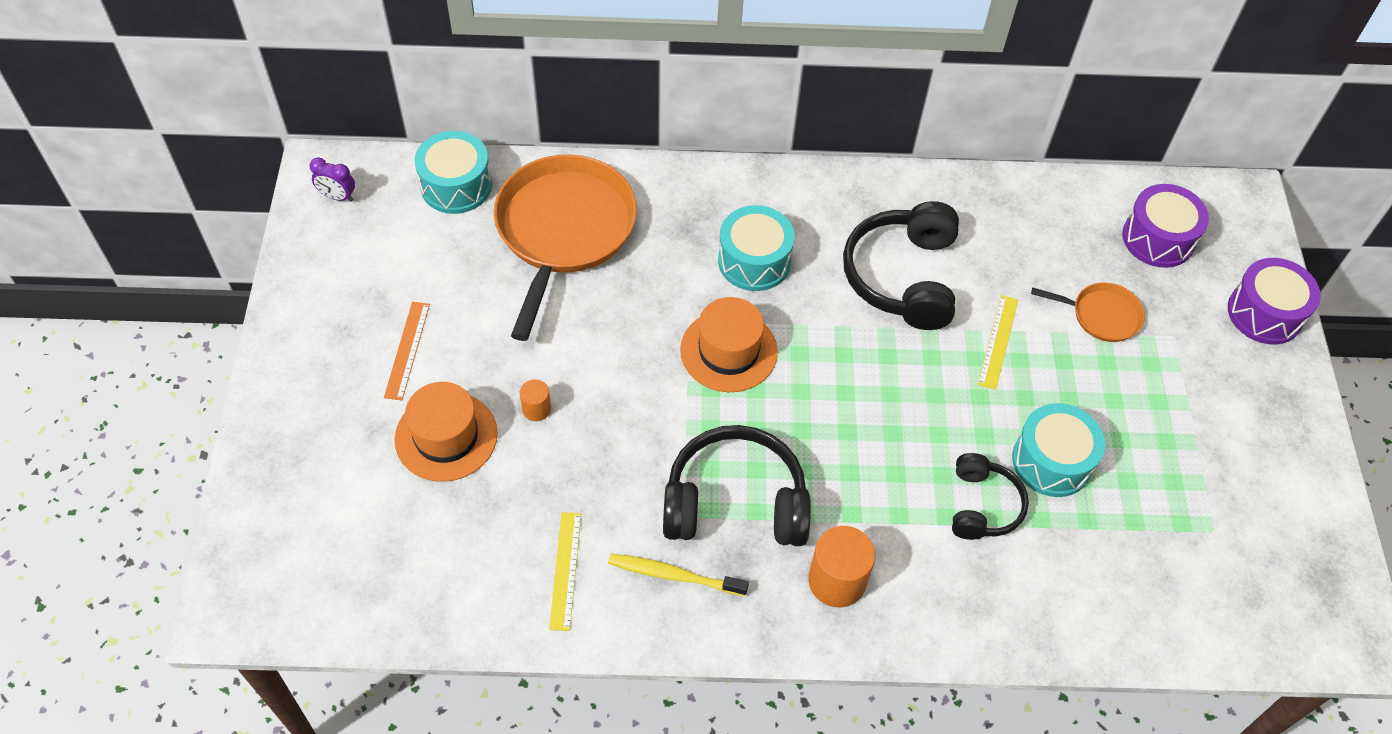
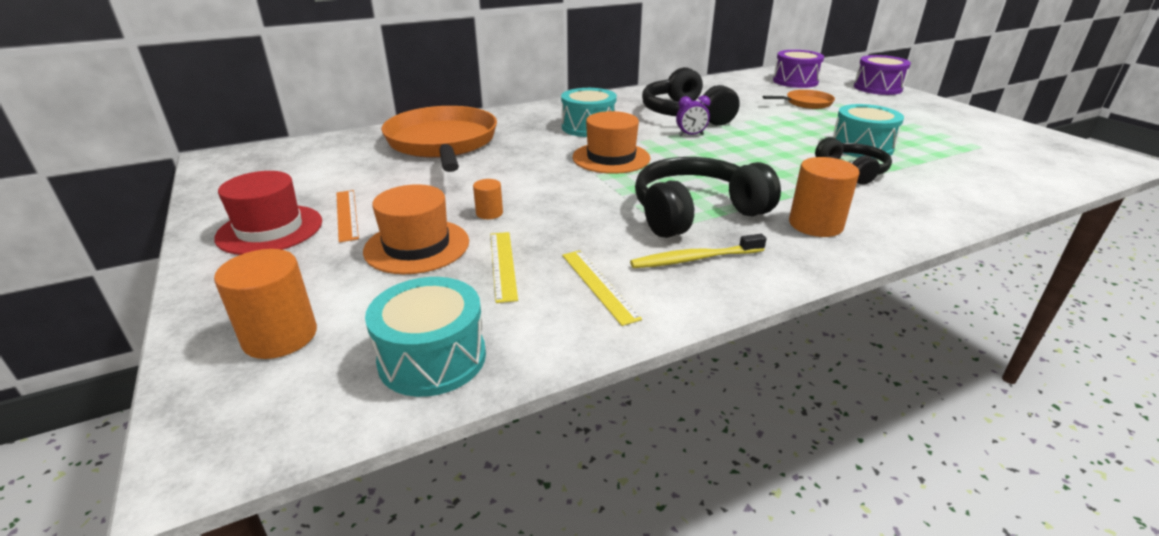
camera: 25 degrees left, 25 degrees down
purple clock [310,157,355,202] -> purple clock moved to [676,95,711,136]
turquoise drum [415,131,492,214] -> turquoise drum moved to [365,277,486,397]
yellow ruler [978,295,1018,390] -> yellow ruler moved to [490,232,518,303]
none -> red hat [214,171,322,255]
none -> orange cylinder [214,249,317,359]

